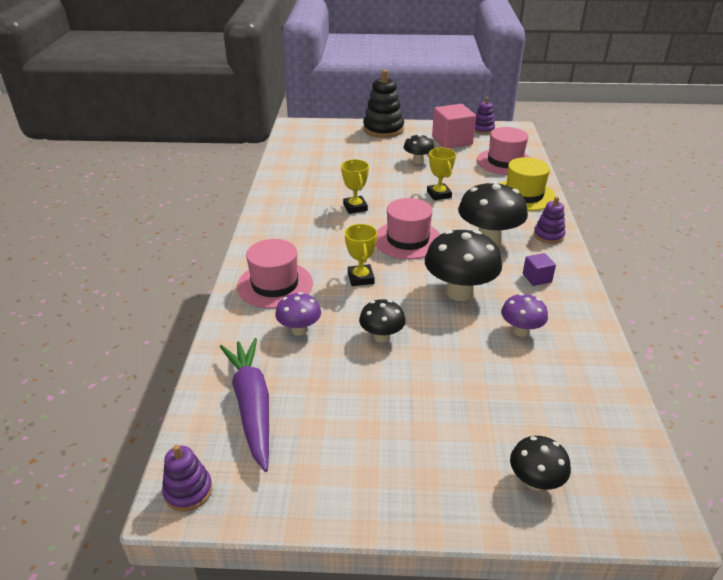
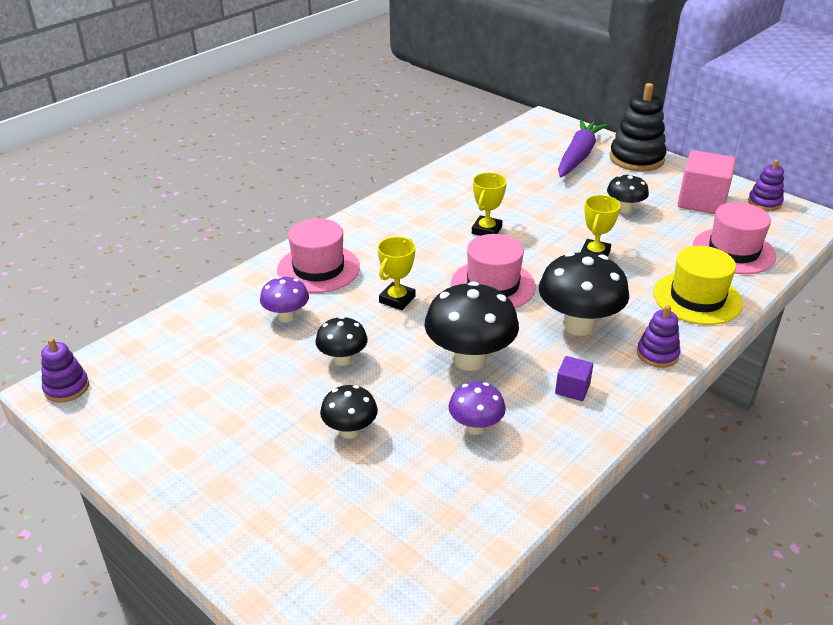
camera: 40 degrees right, 0 degrees up
purple carrot [220,338,269,472] -> purple carrot moved to [558,120,607,177]
black mushroom [510,436,571,491] -> black mushroom moved to [320,385,378,439]

